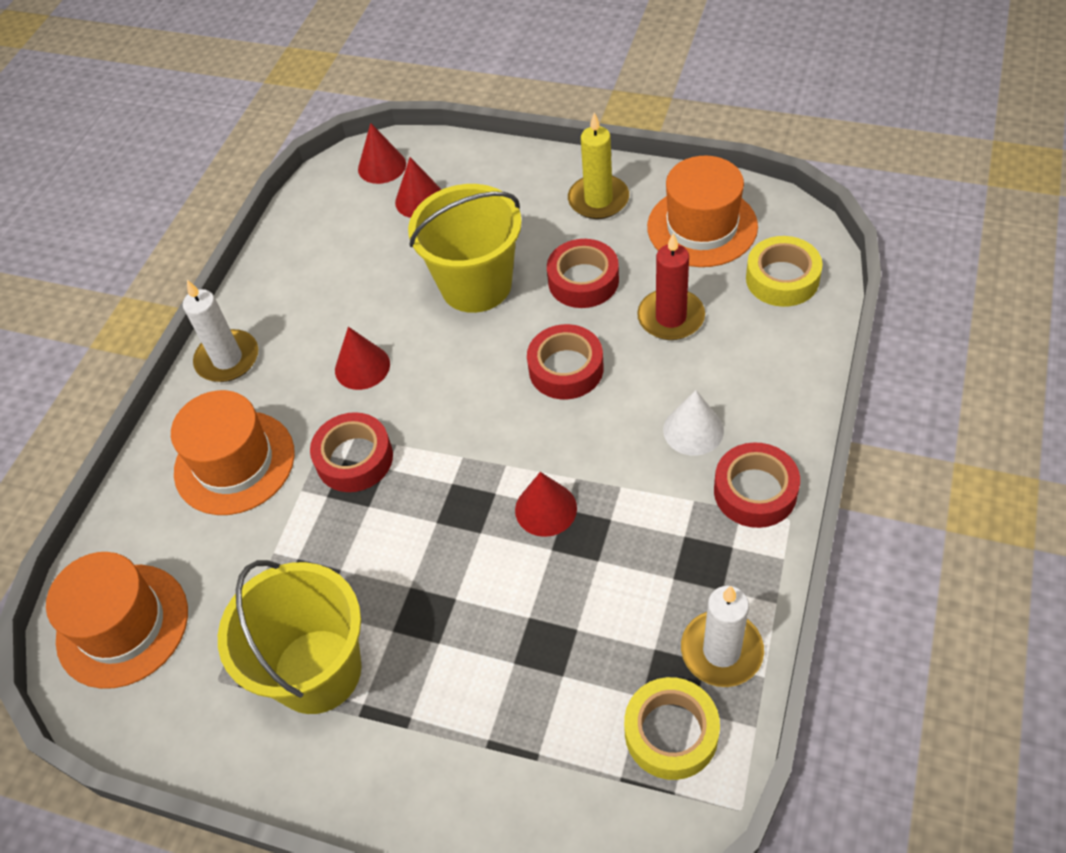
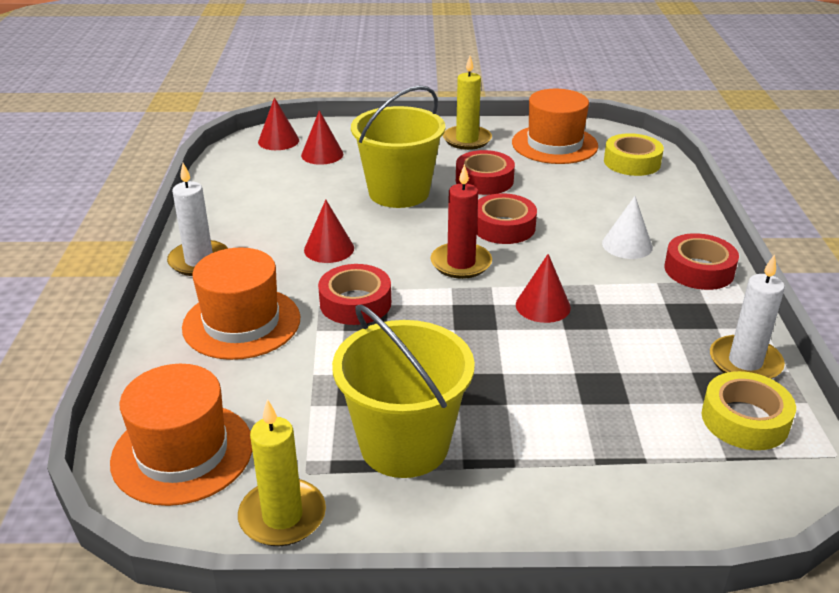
camera: 25 degrees left, 20 degrees down
red candle [637,233,705,340] -> red candle moved to [431,164,492,279]
none -> yellow candle [238,399,326,546]

